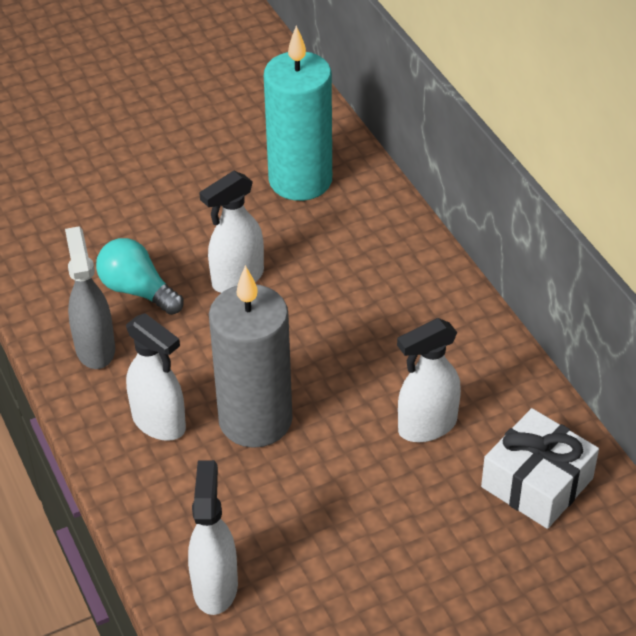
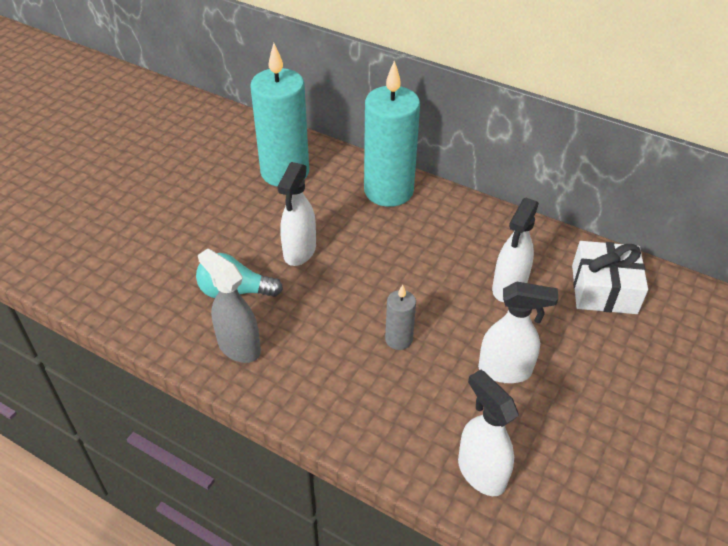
camera: 35 degrees left, 0 degrees up
white spray bottle [126,313,186,441] -> white spray bottle moved to [478,282,558,383]
grey candle [209,265,292,448] -> grey candle [385,285,416,350], size x0.46
none -> turquoise candle [364,61,420,207]

